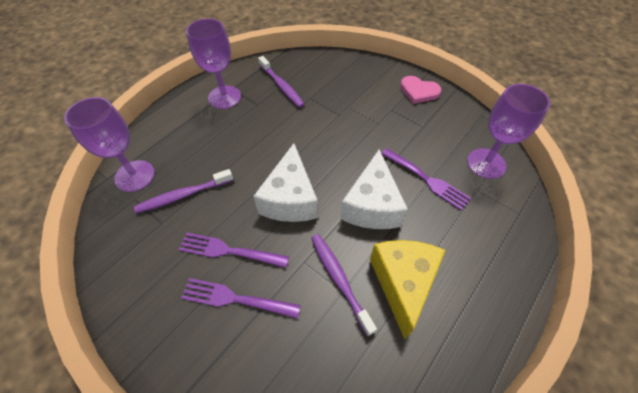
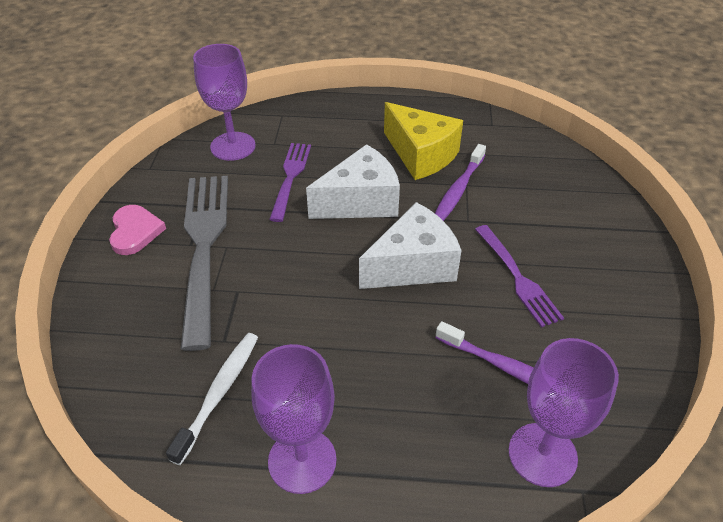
camera: 125 degrees left, 10 degrees down
purple fork [181,278,301,319] -> none
purple toothbrush [258,56,305,108] -> white toothbrush [166,333,258,465]
yellow cheese [370,240,446,339] -> yellow cheese turned 105 degrees counterclockwise [384,102,463,180]
none -> grey fork [181,176,228,351]

